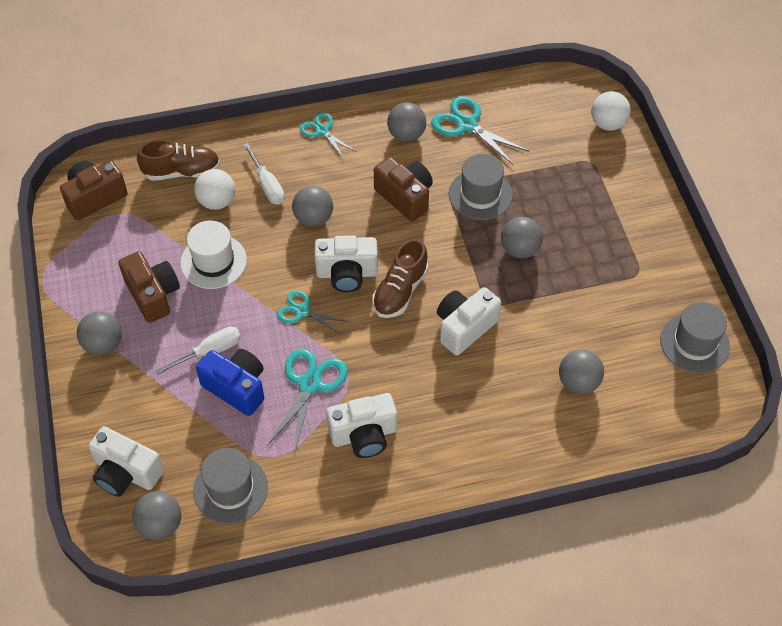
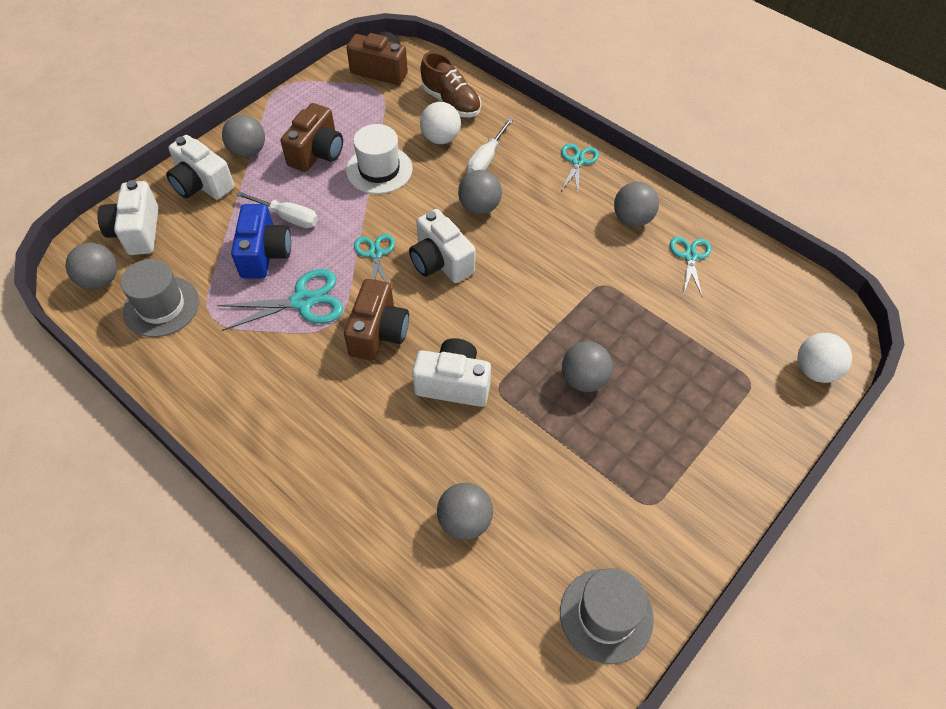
camera: 55 degrees right, 0 degrees up
white camera [326,393,397,458] -> white camera moved to [166,135,234,200]
brown shoe [372,238,429,318] -> none
brown camera [374,157,433,221] -> brown camera moved to [344,279,409,361]
turquoise scissors [431,96,529,165] -> turquoise scissors [670,237,711,296], size x0.64
grey hat [449,154,513,220] -> none

